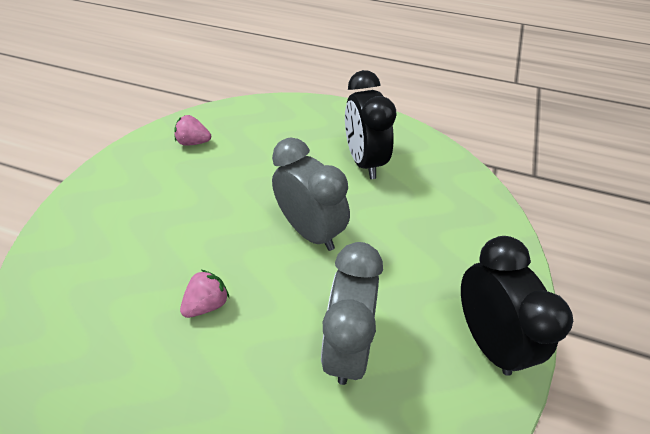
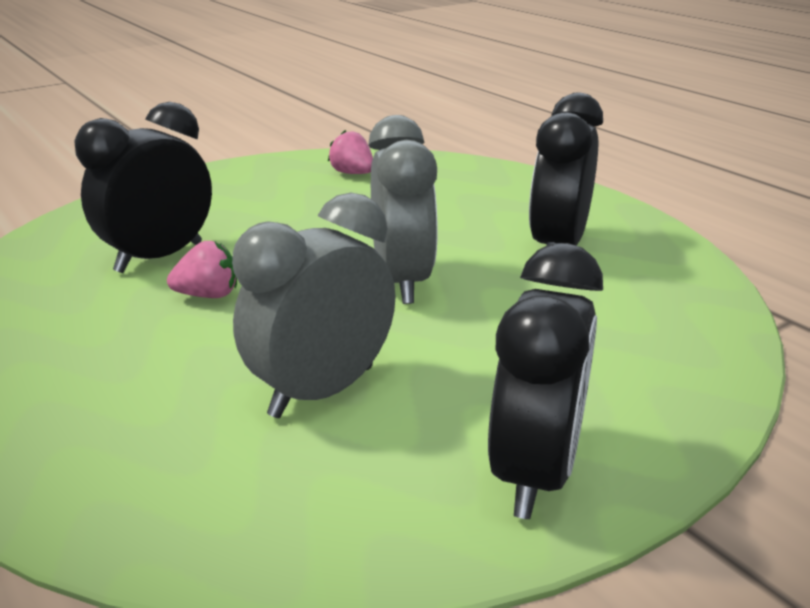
camera: 35 degrees right, 20 degrees down
none -> black clock [74,102,212,273]

